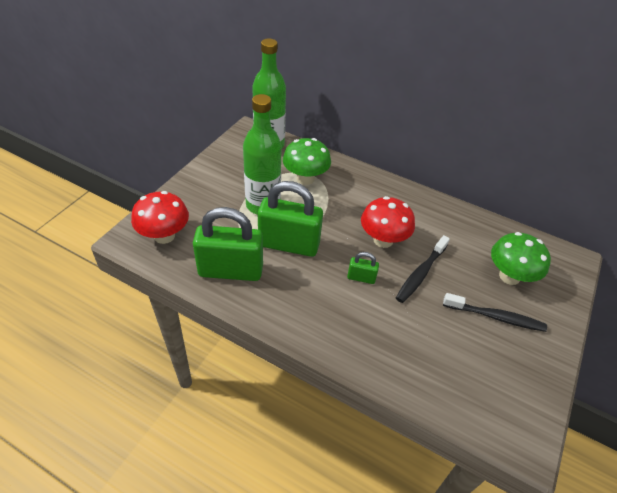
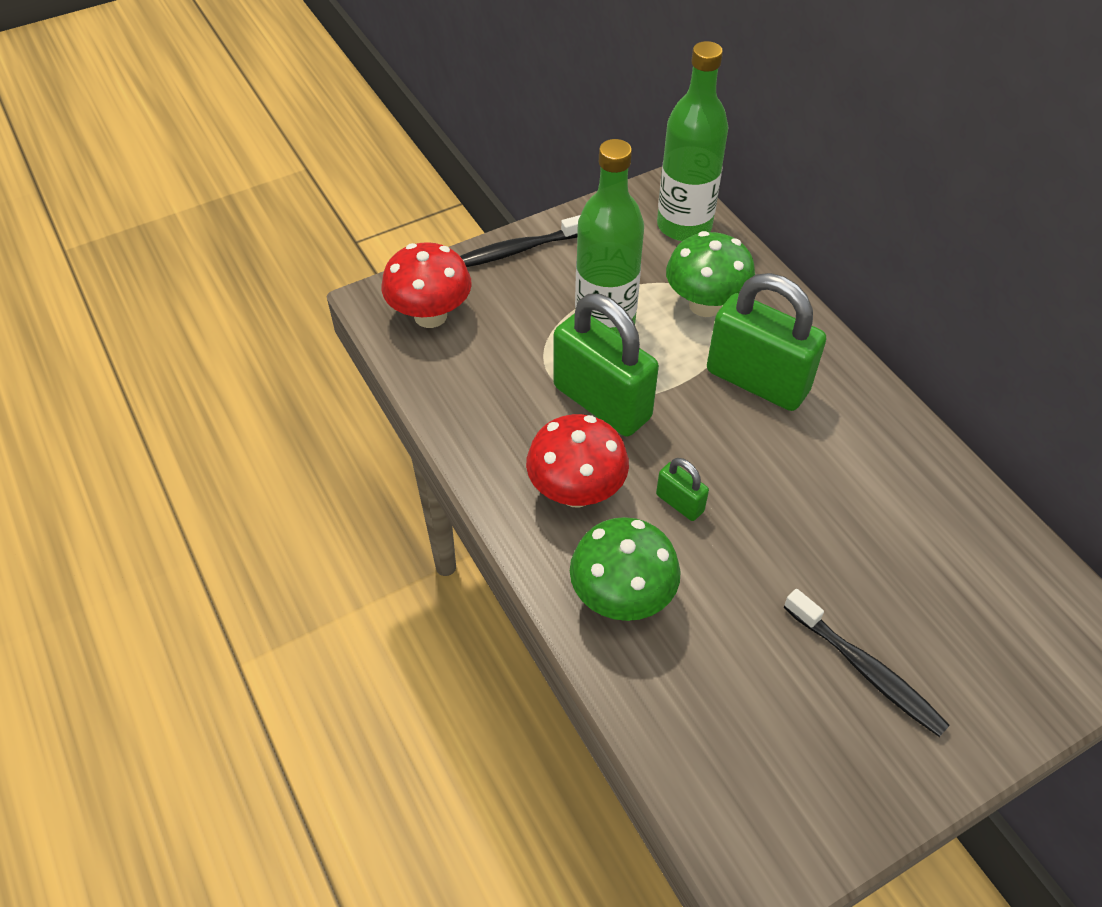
camera: 35 degrees right, 5 degrees up
green padlock [193,207,263,281] -> green padlock moved to [707,273,826,411]
red mushroom [361,196,415,248] -> red mushroom moved to [526,414,629,507]
black toothbrush [396,235,450,303] -> black toothbrush moved to [460,215,580,267]
green mushroom [491,232,551,285] -> green mushroom moved to [570,517,681,621]

